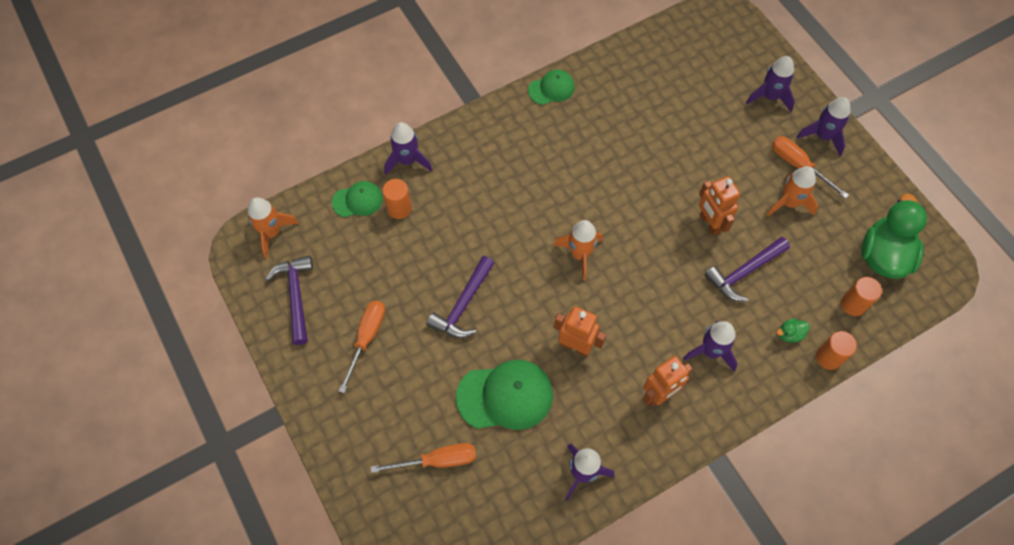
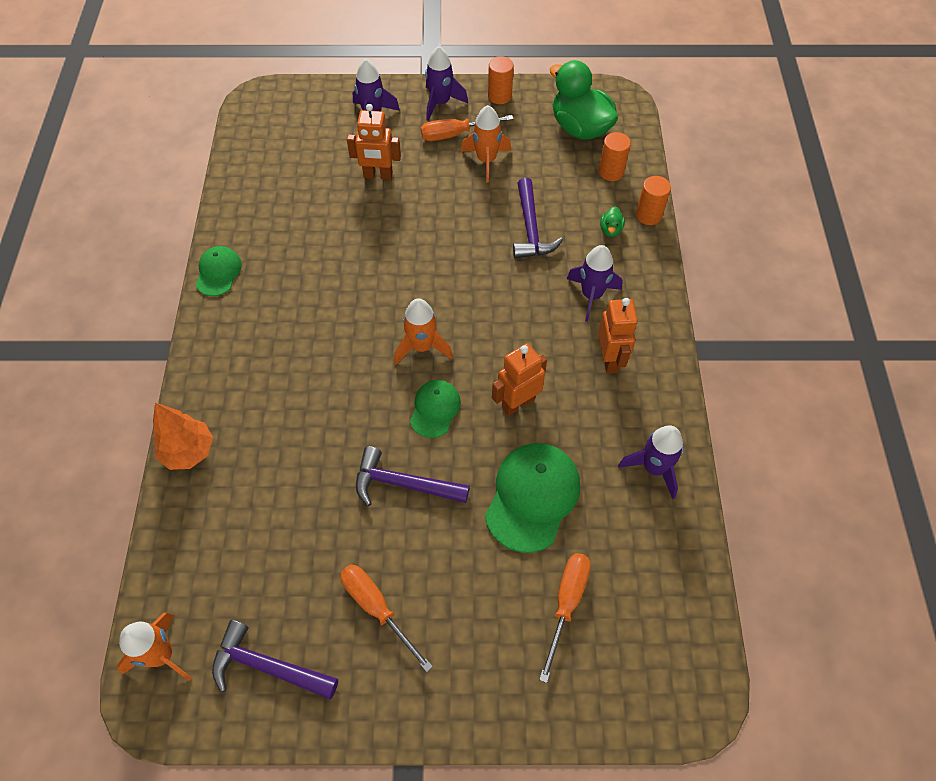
camera: 60 degrees left, 5 degrees down
green cap [332,181,383,217] -> green cap moved to [410,380,461,438]
orange cylinder [383,179,412,219] -> orange cylinder moved to [488,56,514,104]
purple rocket [384,122,432,175] -> orange tree [153,403,213,470]
purple hammer [427,256,494,338] -> purple hammer turned 135 degrees clockwise [356,446,470,506]
orange robot [699,176,740,236] -> orange robot moved to [347,104,401,180]

